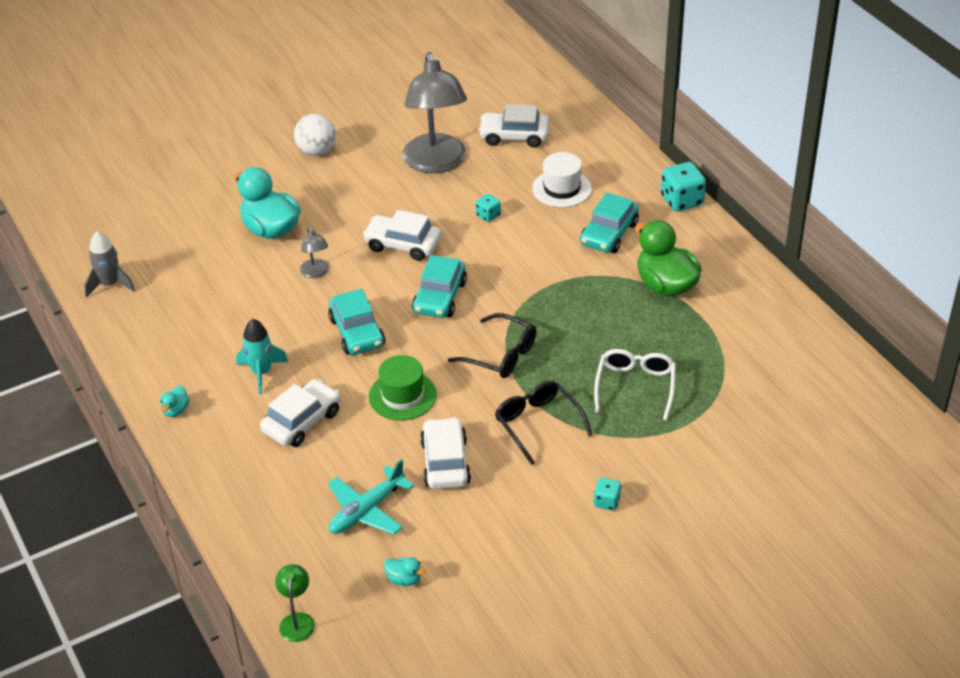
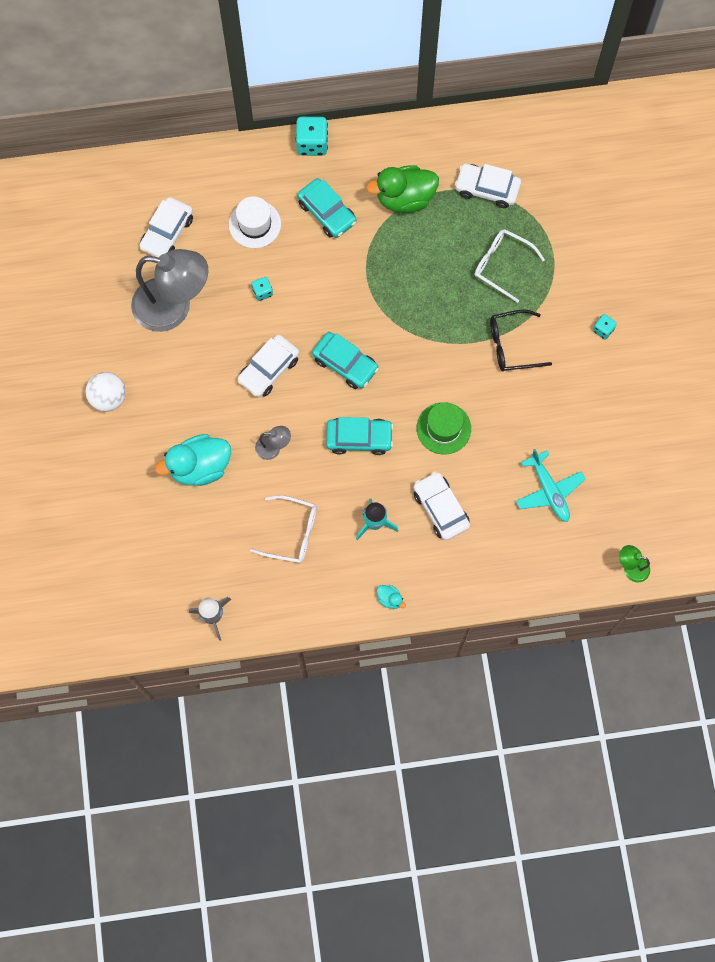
camera: 70 degrees left, 30 degrees up
turquoise duck [384,557,426,586] -> none
white car [420,417,471,489] -> white car moved to [455,164,521,208]
black glasses [448,313,536,378] -> none
none -> white glasses [250,495,317,563]

